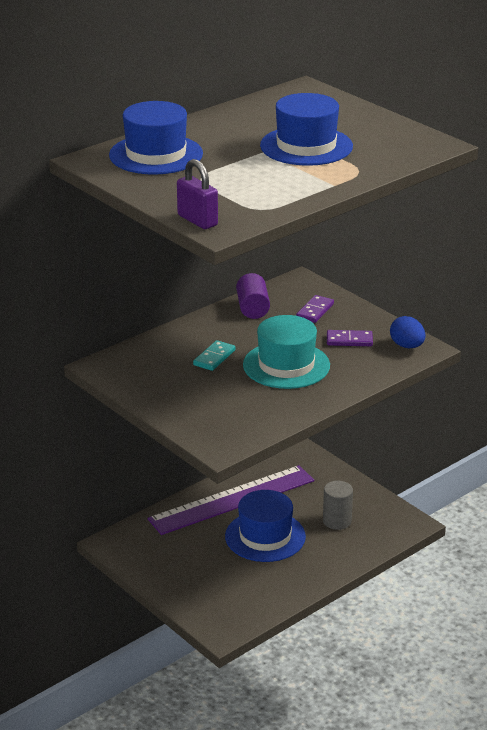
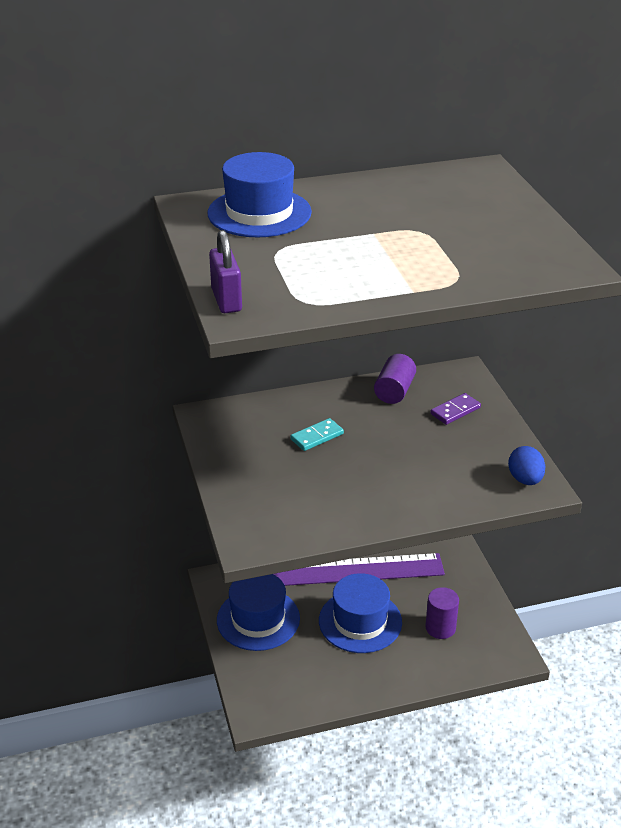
camera: 25 degrees right, 5 degrees up
turquoise hat [243,315,330,389] -> none
blue hat [260,93,353,166] -> blue hat moved to [217,574,300,651]
grey cylinder [323,481,353,530] -> purple cylinder [425,587,459,639]
purple domino [327,330,373,346] -> none

